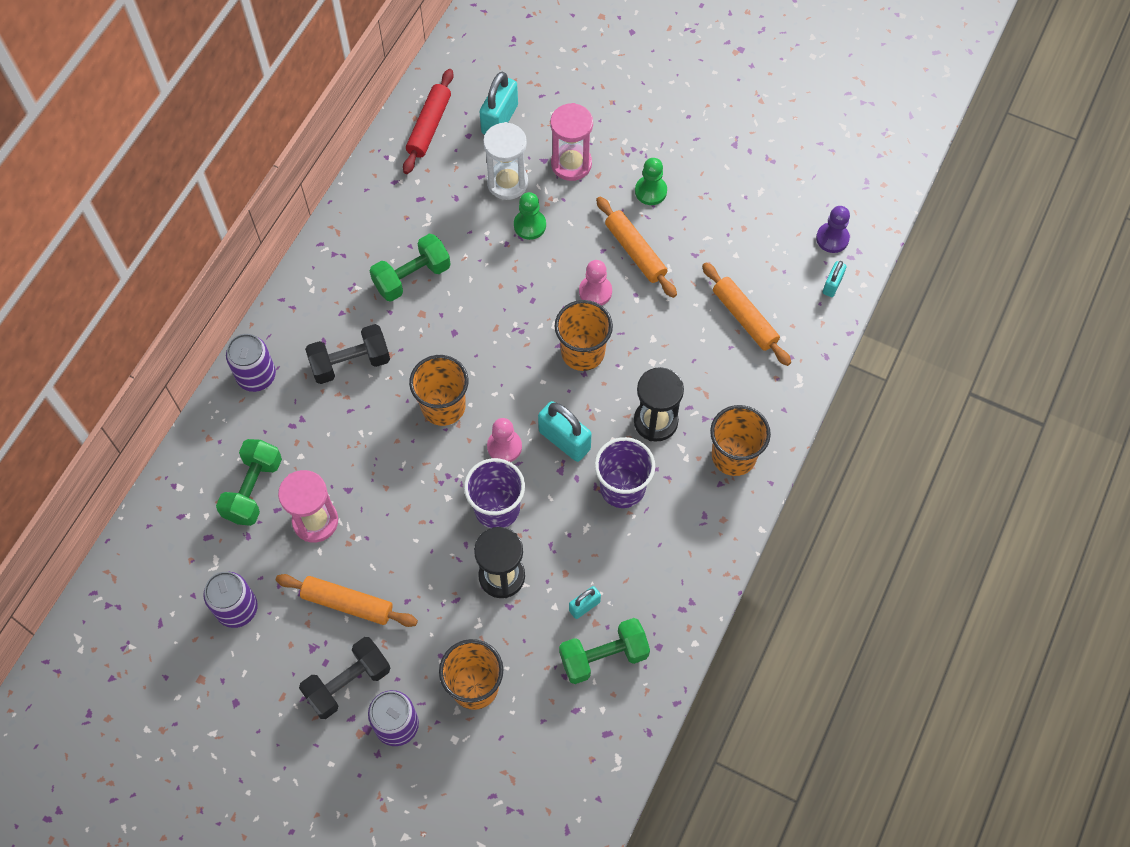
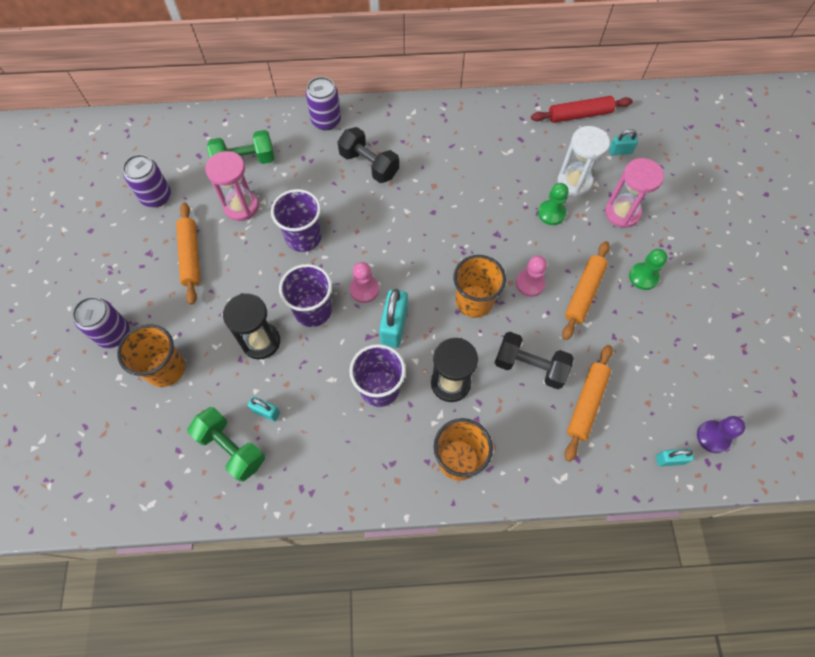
camera: 60 degrees right, 0 degrees up
black dumbbell [299,637,390,719] -> black dumbbell moved to [494,332,574,389]
green dumbbell [370,234,451,302] -> none
orange cup [409,355,469,426] -> none
turquoise padlock [480,72,518,135] -> turquoise padlock [609,129,638,155], size x0.56
none -> purple cup [271,189,322,252]

